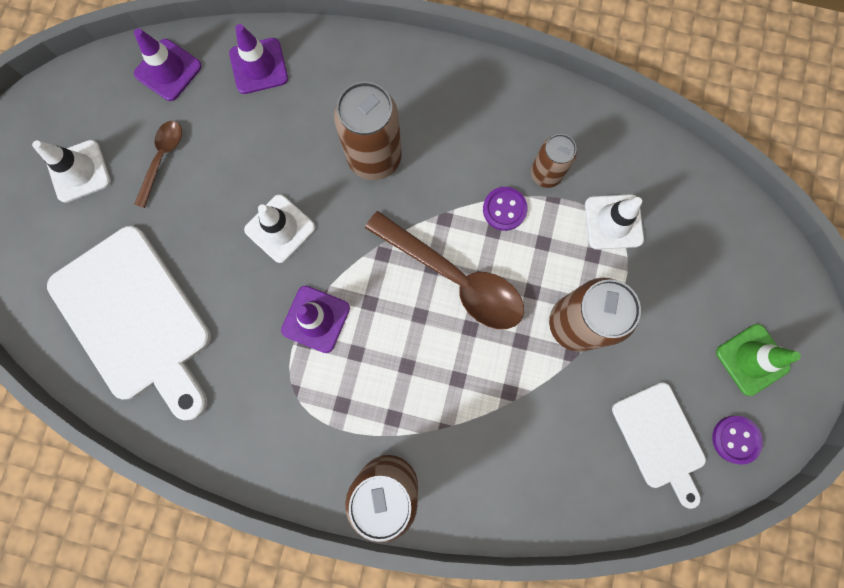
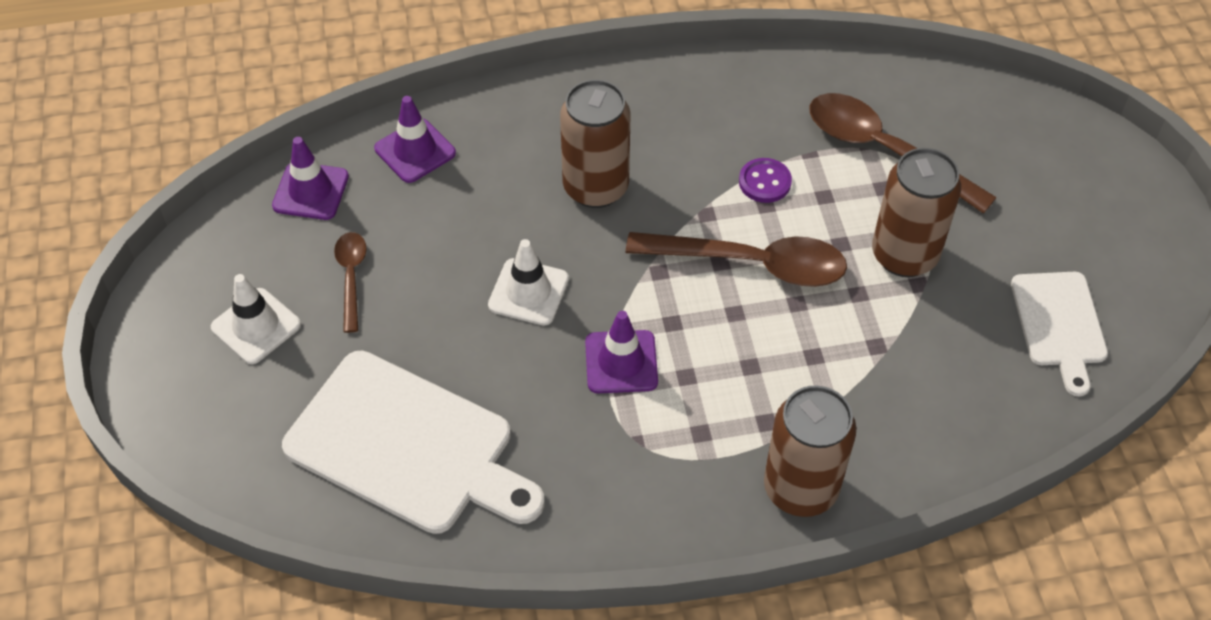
camera: 25 degrees left, 25 degrees down
brown can [531,134,577,188] -> none
white traffic cone [585,194,644,250] -> brown spoon [809,93,997,214]
white cutting board [612,382,706,509] -> white cutting board turned 45 degrees clockwise [1011,272,1108,396]
purple button [712,416,763,465] -> none
green traffic cone [716,324,801,396] -> none

